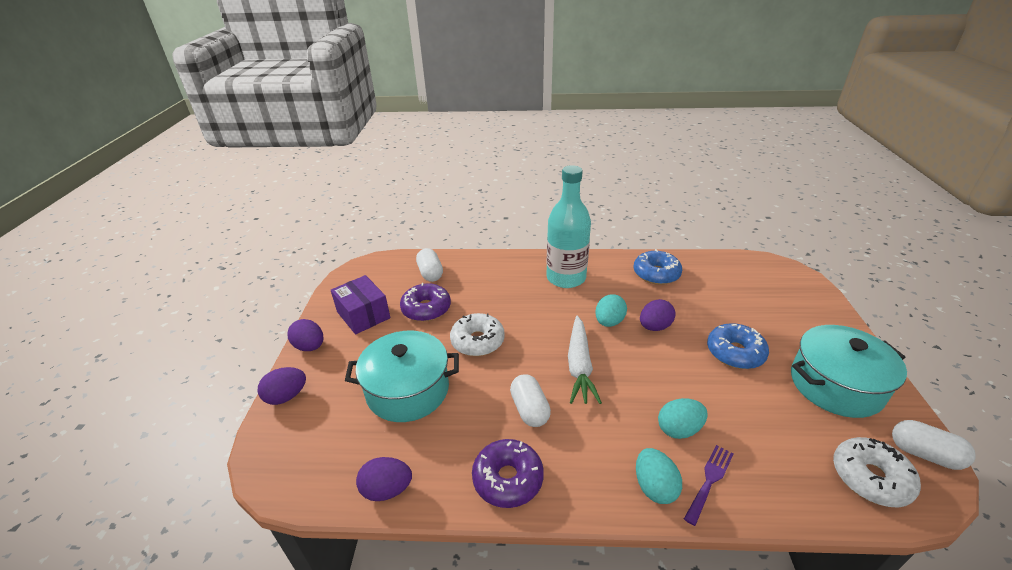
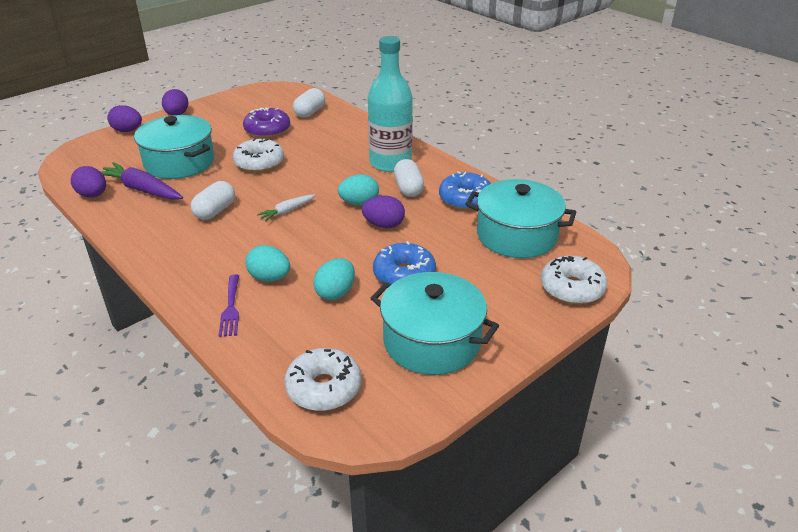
camera: 45 degrees right, 0 degrees up
purple box [331,275,390,335] -> none
purple donut [472,439,544,508] -> none
white carrot [568,316,602,404] -> white carrot [257,194,315,222], size x0.56
turquoise egg [636,448,682,504] -> turquoise egg moved to [313,258,355,300]
purple fork [684,445,733,526] -> purple fork turned 90 degrees clockwise [219,274,239,337]
white capsule [892,420,976,470] -> white capsule moved to [394,159,424,197]
none -> purple carrot [101,162,183,200]
none -> turquoise pot [465,179,576,258]
none -> white donut [541,256,607,304]

